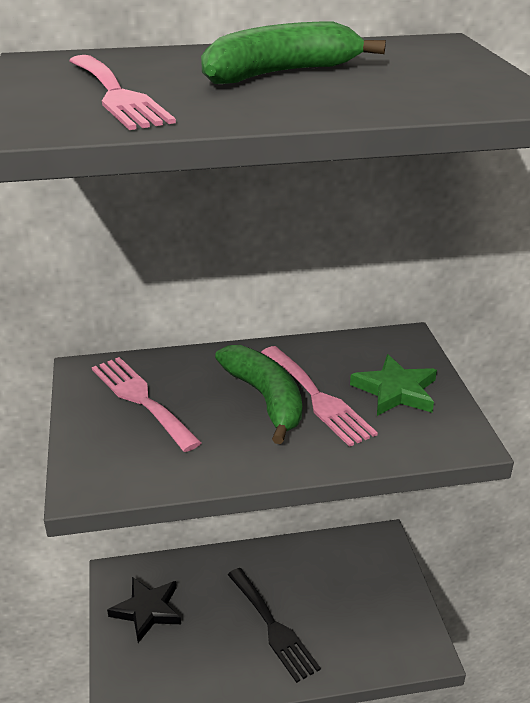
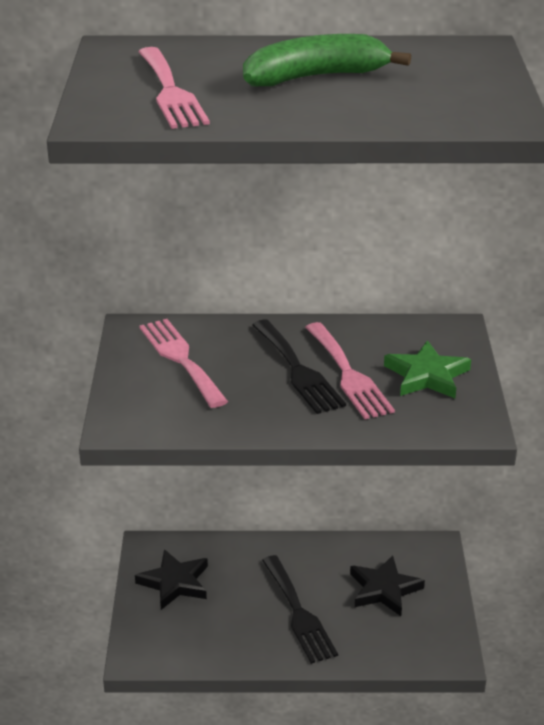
camera: 10 degrees right, 0 degrees up
green banana [215,345,302,444] -> black fork [252,320,346,414]
none -> black star [350,555,425,616]

